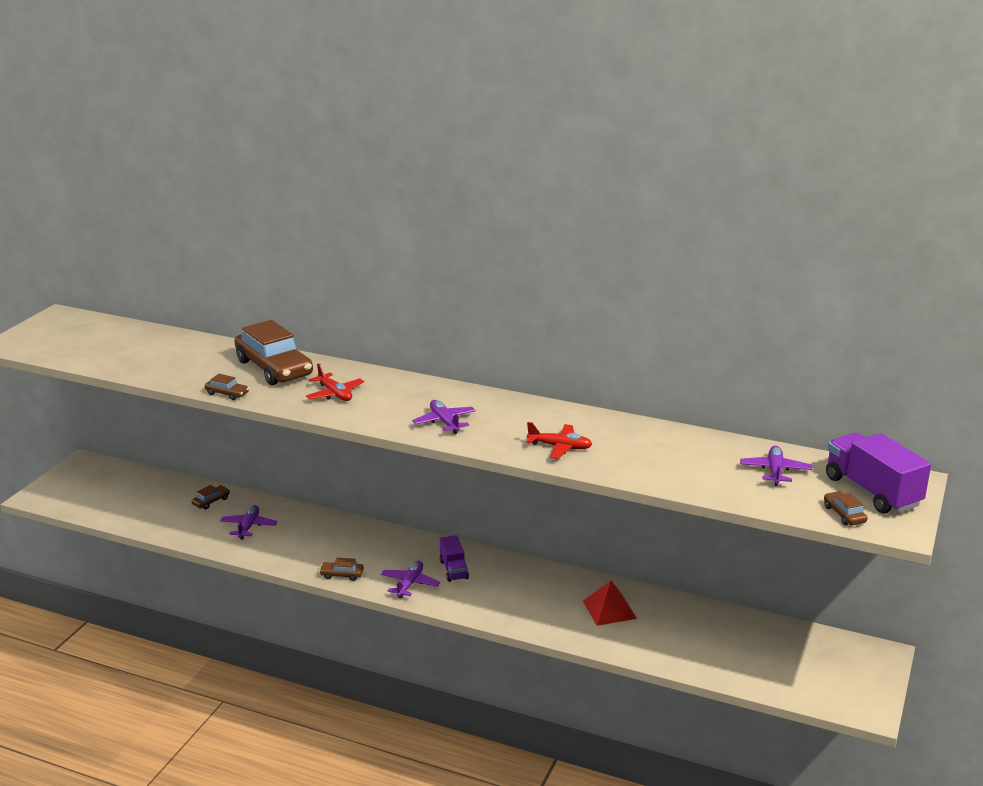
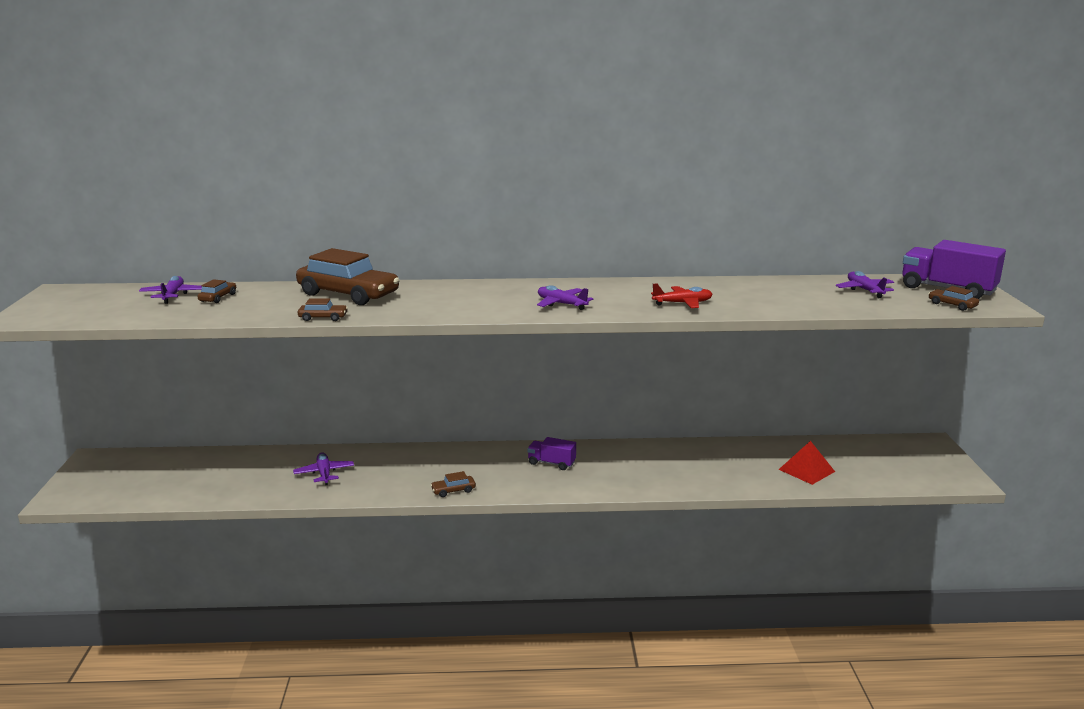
camera: 25 degrees left, 5 degrees down
brown car [192,485,230,509] -> brown car moved to [197,279,236,303]
red plane [306,363,364,401] -> none
purple plane [381,561,440,598] -> purple plane moved to [139,276,202,304]
purple truck [439,535,469,582] -> purple truck turned 150 degrees clockwise [527,437,576,470]
red pyramid [583,581,637,626] -> red pyramid moved to [778,441,835,485]

